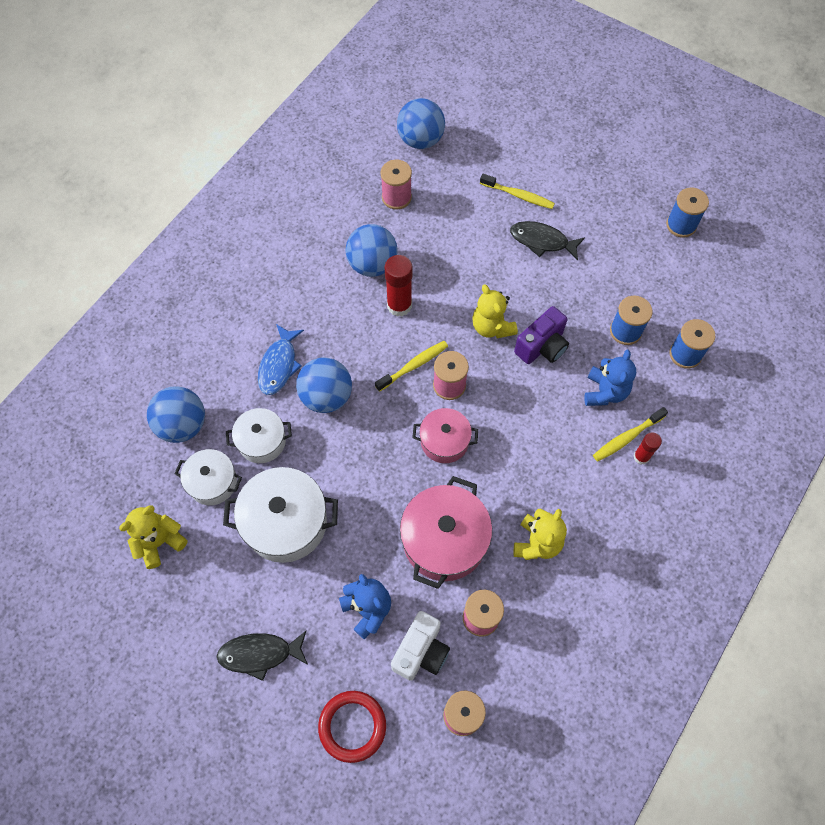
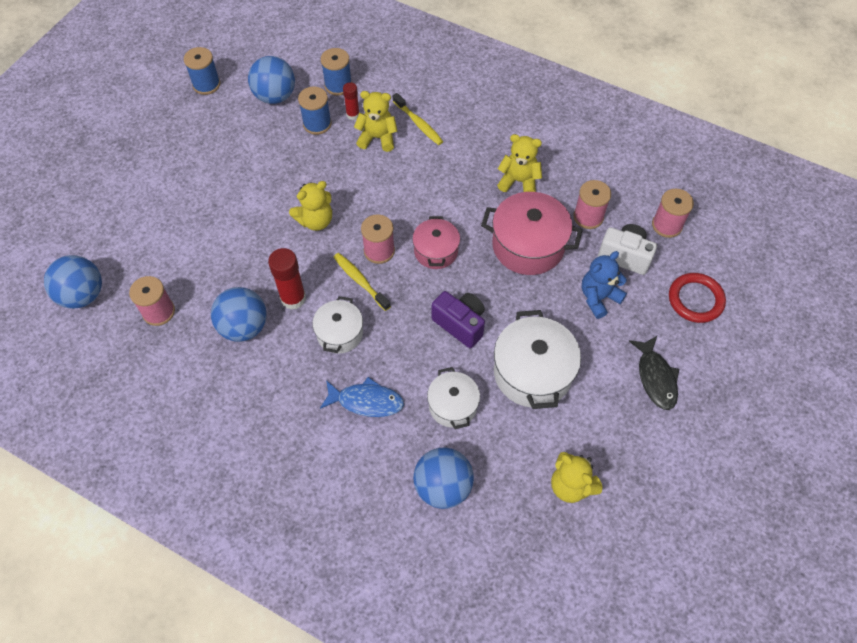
camera: 95 degrees left, 5 degrees down
white pot [175,449,242,505] -> white pot moved to [312,296,363,354]
blue ball [296,358,352,413] -> blue ball moved to [248,56,295,104]
yellow toothbrush [480,174,555,209] -> none
black fish [510,221,585,260] -> none
purple camera [514,306,569,364] -> purple camera moved to [432,291,485,348]
blue teddy bear [584,350,636,406] -> yellow teddy bear [354,91,398,152]
red glue stick [634,432,662,464] -> red glue stick moved to [343,82,359,120]

